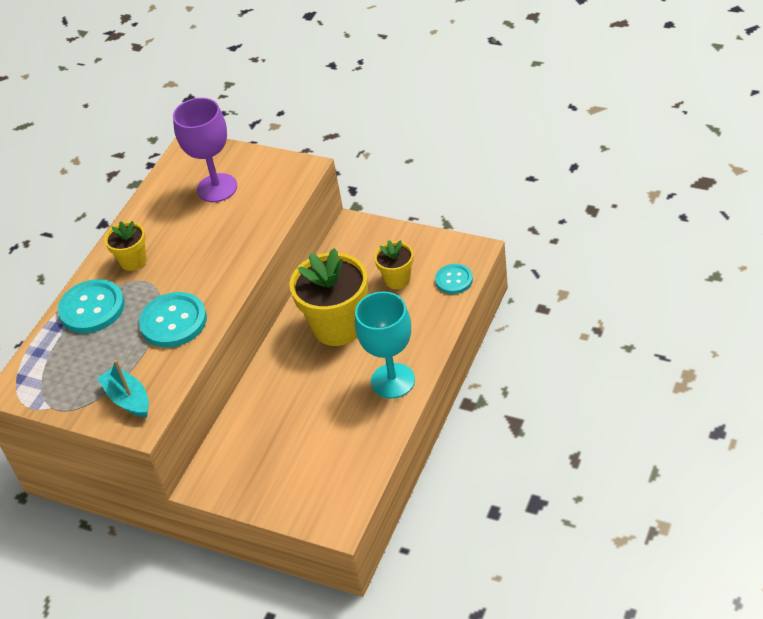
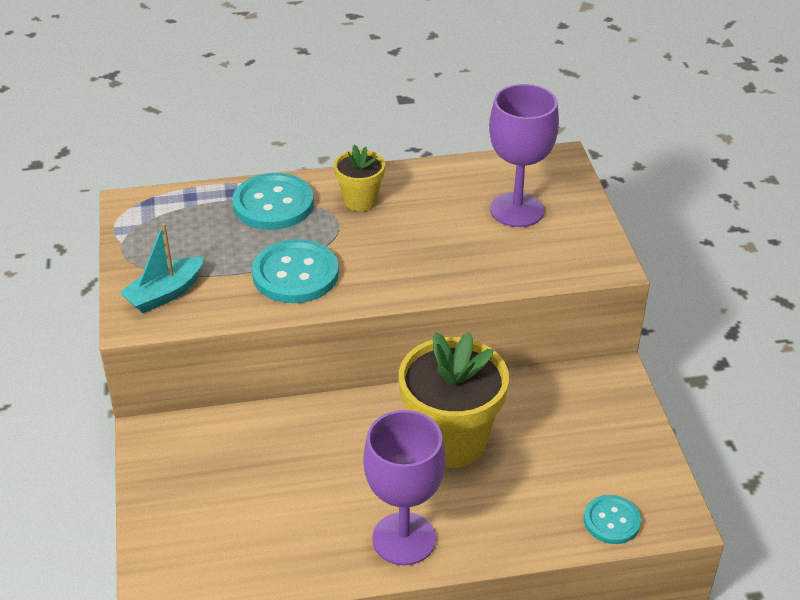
camera: 50 degrees right, 5 degrees down
turquoise boat [97,360,149,418] -> turquoise boat turned 150 degrees counterclockwise [119,223,204,313]
turquoise goblet [355,291,415,399] -> purple goblet [363,410,446,565]
yellow flower pot [374,240,414,289] -> none

